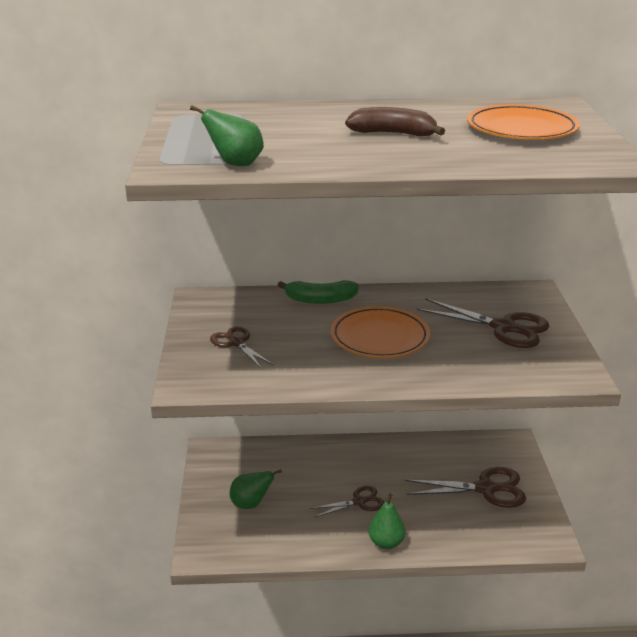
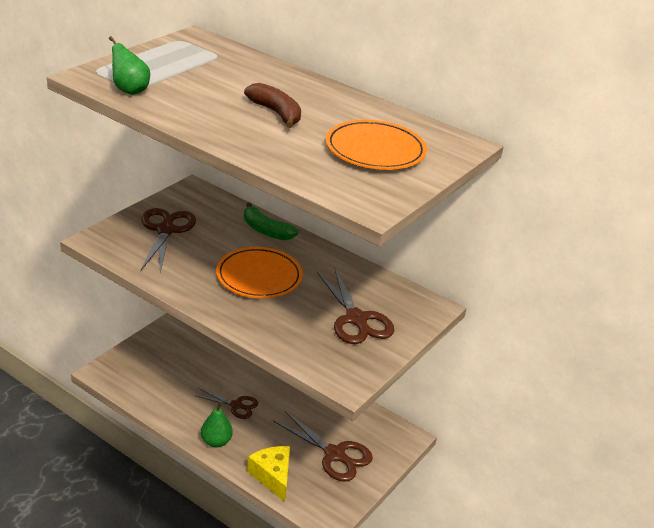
camera: 35 degrees right, 5 degrees up
brown scissors [210,326,273,368] -> brown scissors [141,208,196,273], size x1.64
green pear [229,469,282,509] -> none
none -> yellow cheese [247,446,290,502]

